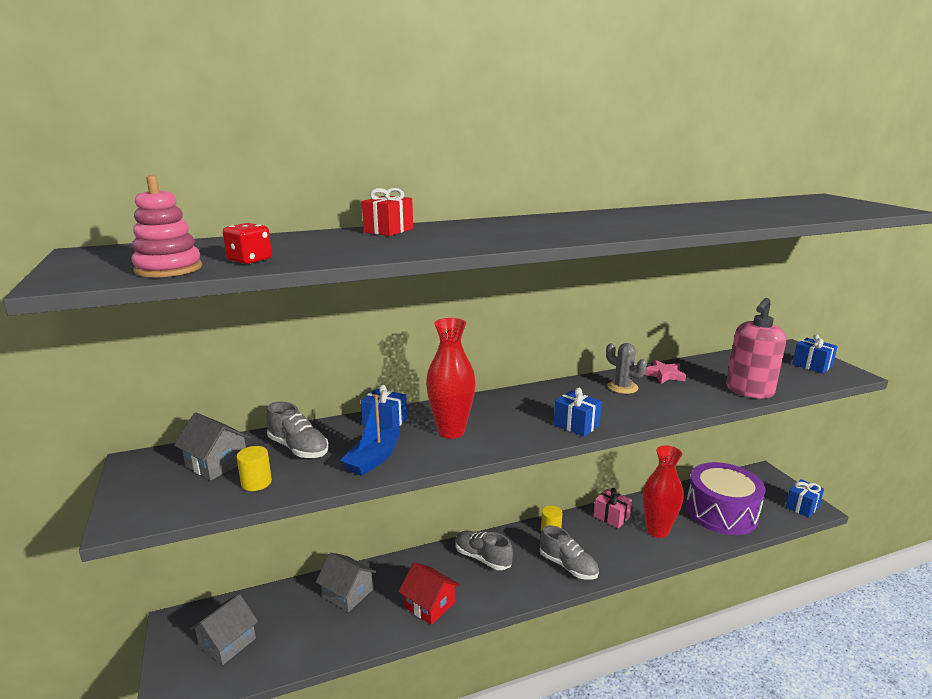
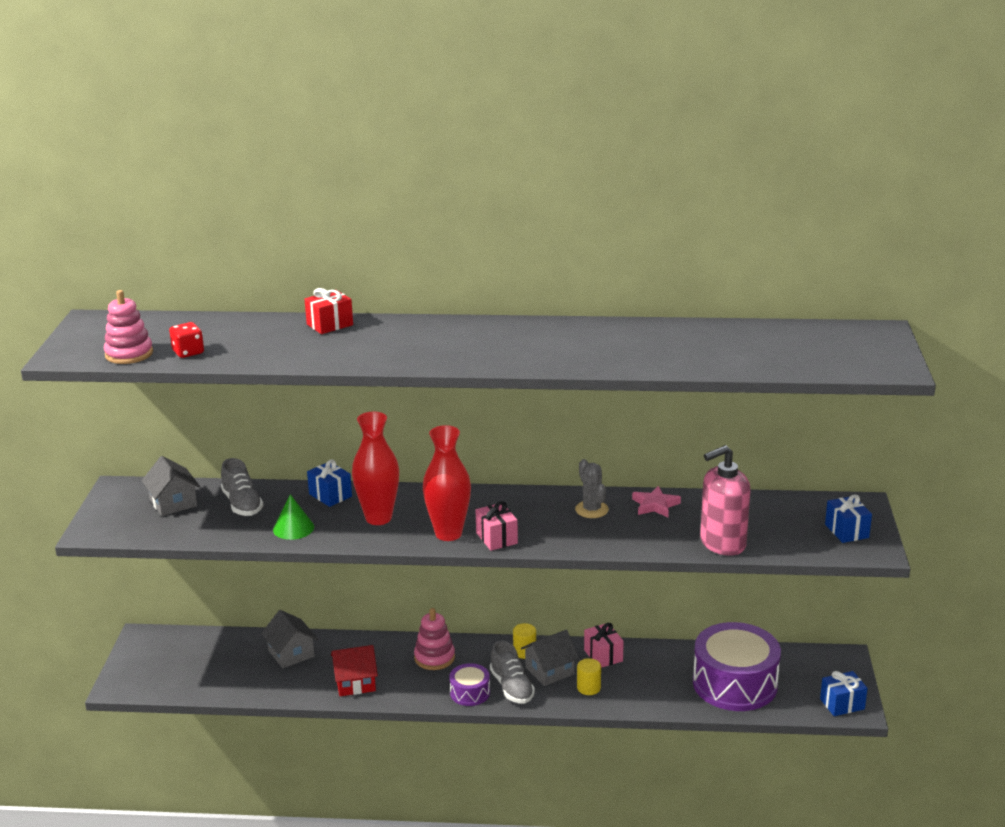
camera: 25 degrees right, 5 degrees up
grey house [190,594,258,665] -> grey house moved to [521,630,579,686]
yellow cylinder [237,446,272,491] -> yellow cylinder moved to [577,658,601,695]
blue boat [340,394,400,476] -> green cone [273,494,314,540]
red house [398,562,460,625] -> red house turned 75 degrees counterclockwise [331,645,378,696]
grey shoe [455,531,513,570] -> pink stacking toy [414,608,455,670]
blue gift [554,388,602,437] -> pink gift [475,501,518,551]
red vase [643,445,683,538] -> red vase moved to [423,425,471,541]
none -> purple drum [449,663,490,706]

